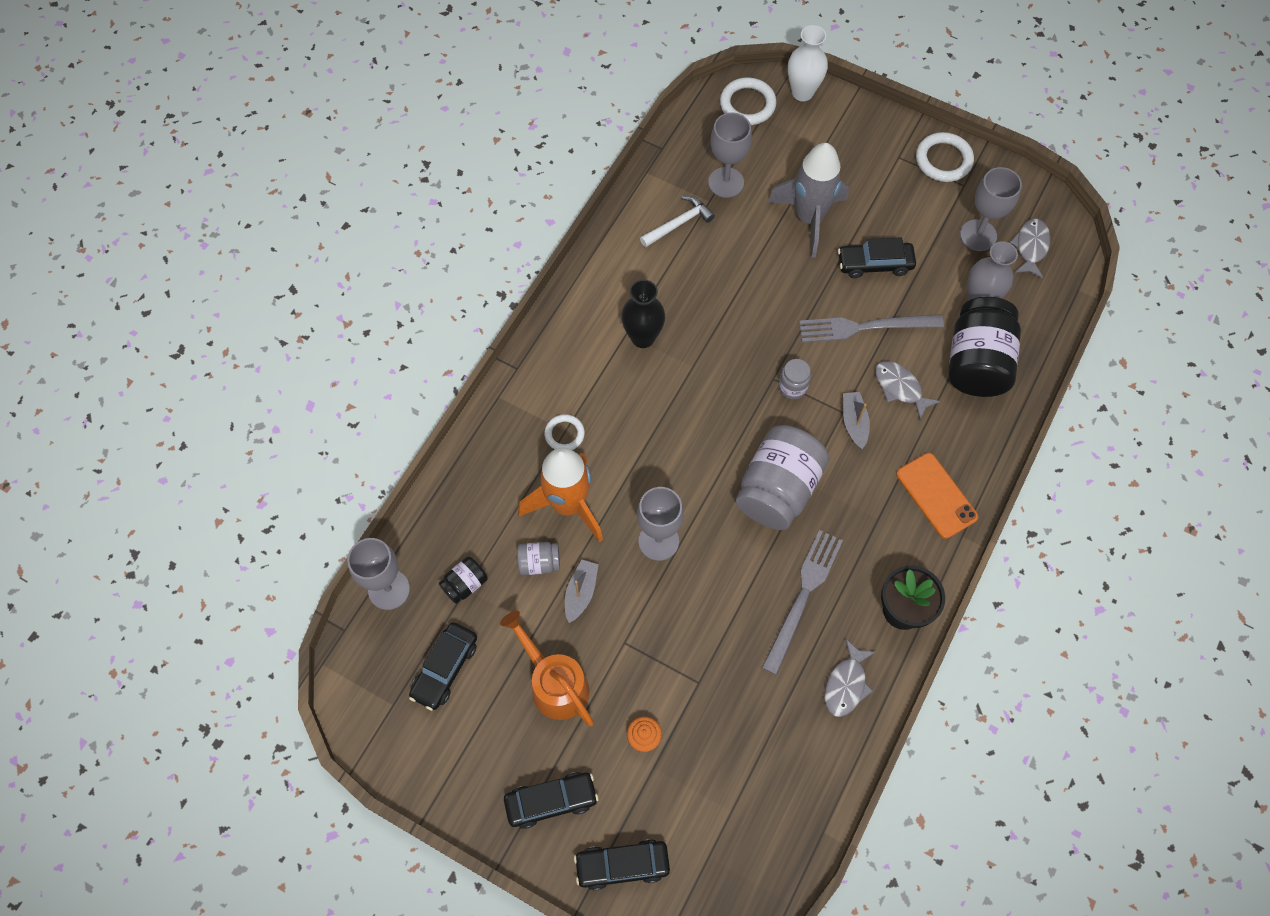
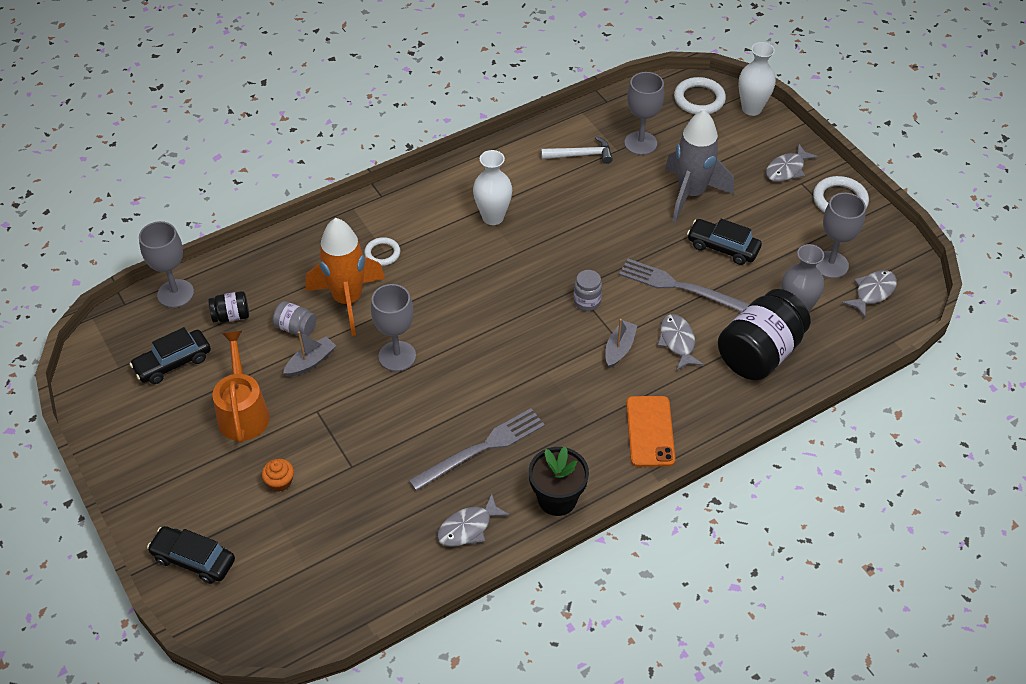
camera: 30 degrees right, 15 degrees down
black car [504,772,599,829] -> none
black vase [621,280,665,348] -> white vase [473,150,512,225]
grey jar [736,425,829,530] -> none
none -> grey fish [766,144,819,182]

